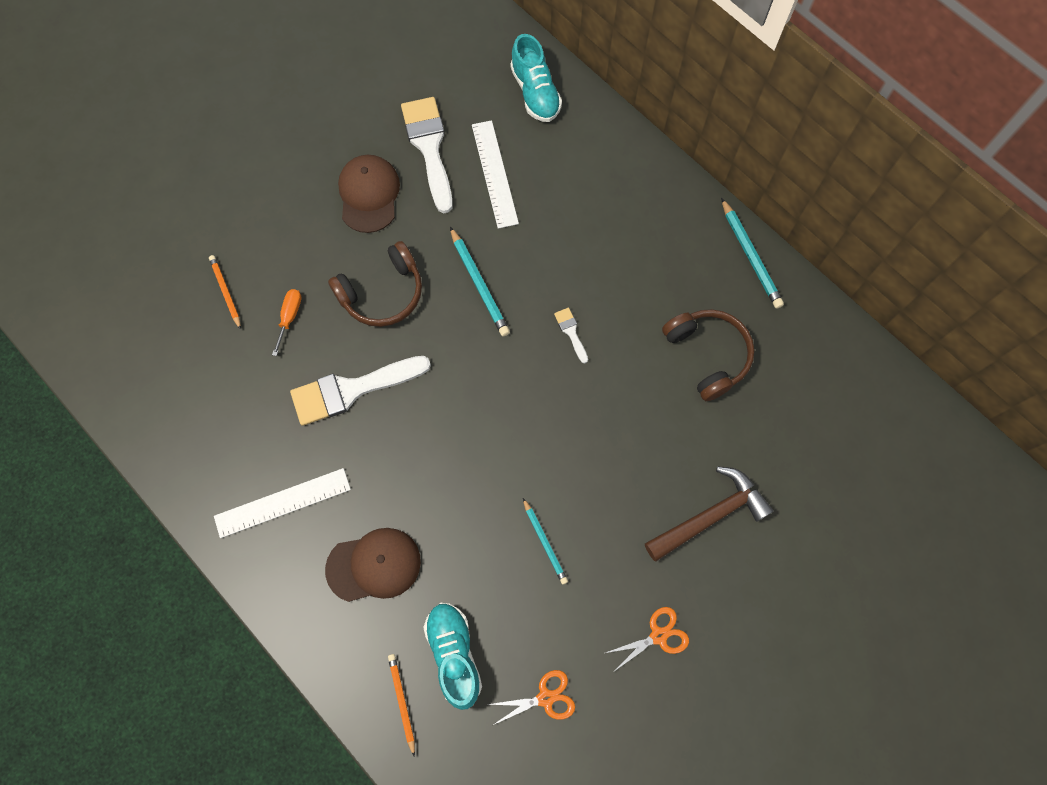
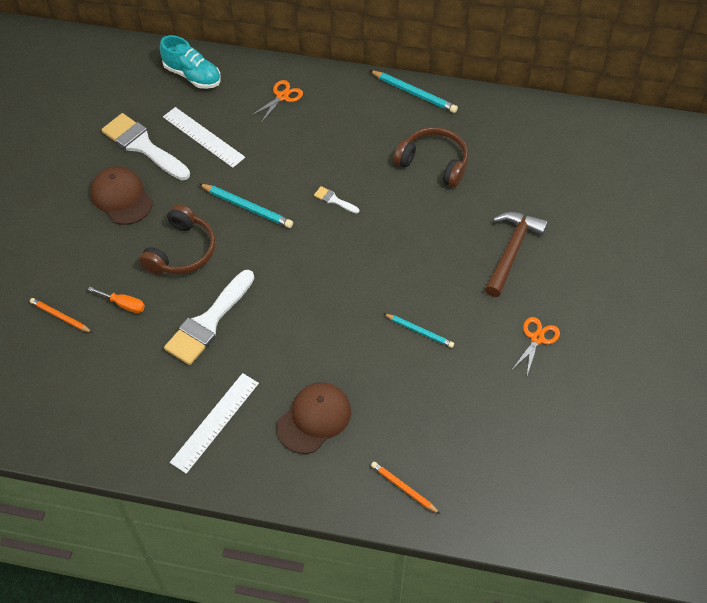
camera: 35 degrees left, 15 degrees down
orange screwdriver [272,289,302,356] -> orange screwdriver turned 135 degrees clockwise [88,287,145,313]
turquoise shoe [423,603,482,710] -> none
orange scissors [486,670,575,725] -> orange scissors moved to [252,80,303,123]

